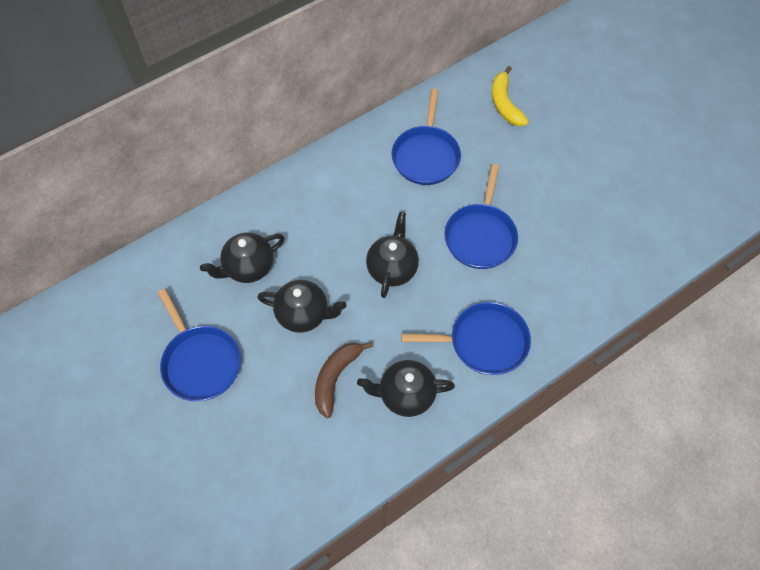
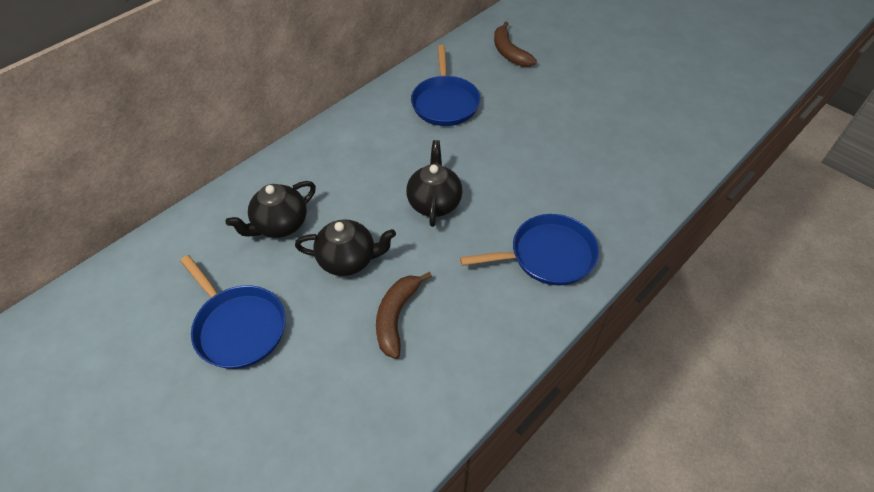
camera: 10 degrees left, 10 degrees down
black teapot [357,360,455,417] -> none
blue pan [444,164,518,269] -> none
yellow banana [492,66,529,126] -> brown banana [494,21,537,67]

